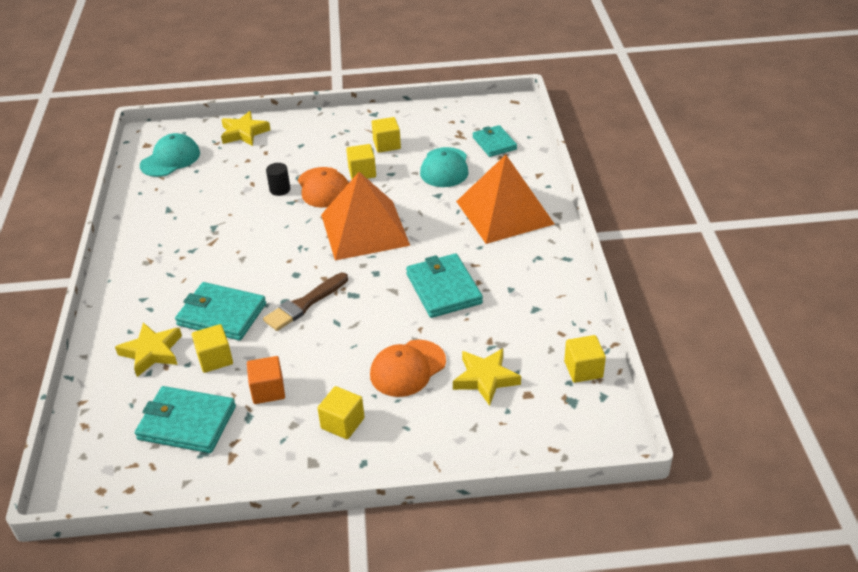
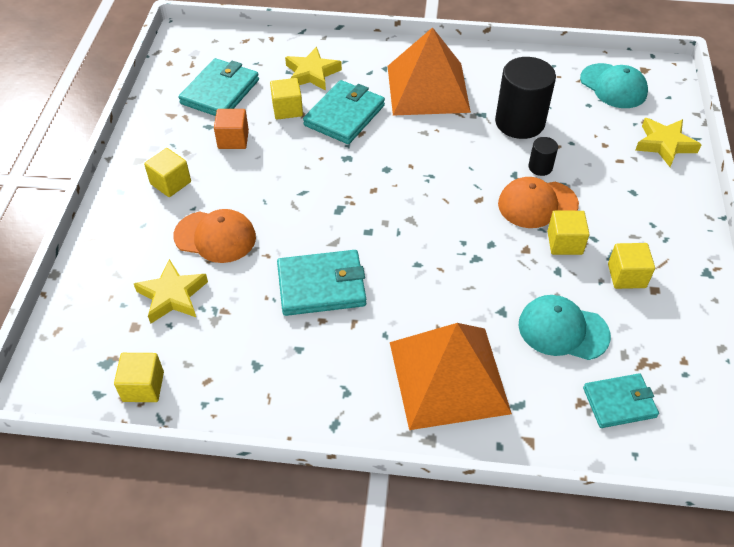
camera: 100 degrees right, 10 degrees up
brown brush [263,273,348,331] -> none
orange pyramid [321,172,410,260] -> orange pyramid moved to [388,27,471,115]
orange cap [370,340,446,397] -> orange cap turned 135 degrees clockwise [173,209,256,263]
none -> black cylinder [495,57,556,139]

